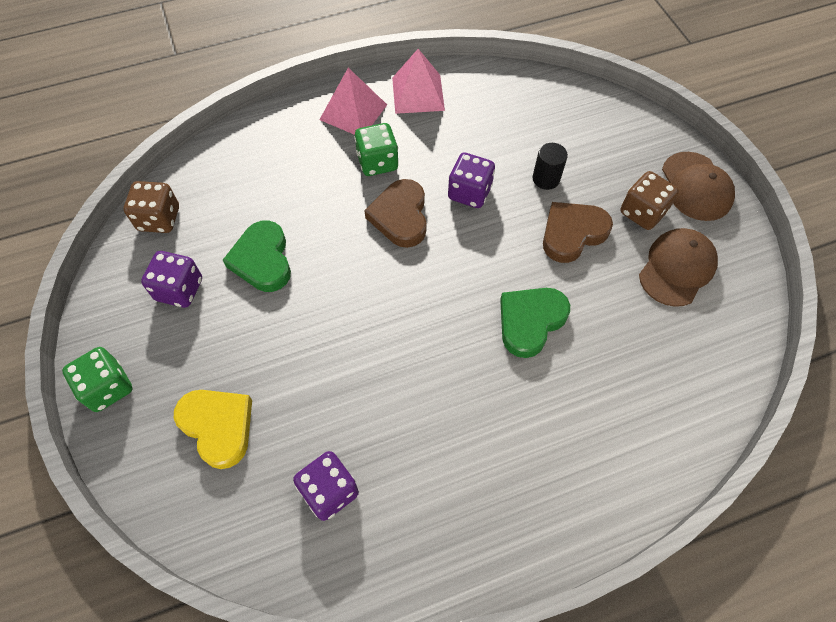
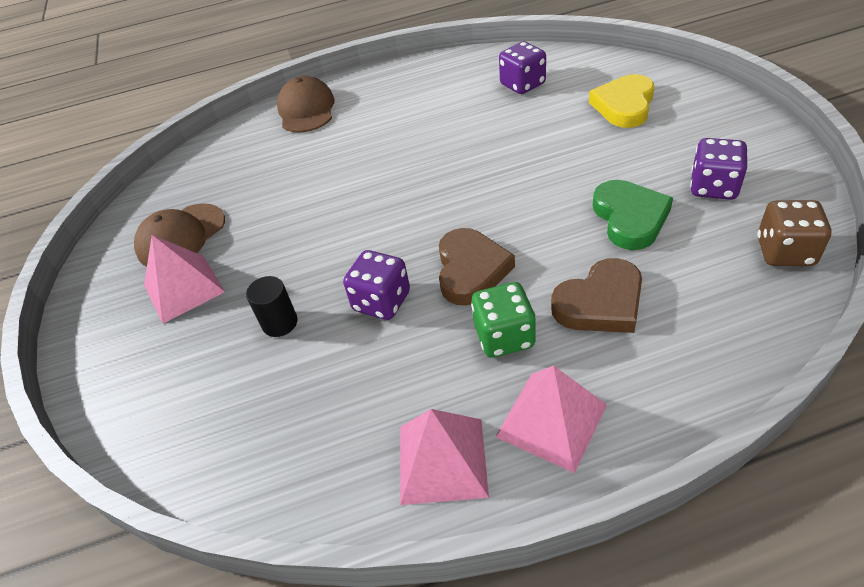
camera: 170 degrees left, 15 degrees down
green dice [62,347,133,412] -> none
yellow heart [174,390,252,469] -> yellow heart turned 60 degrees clockwise [589,74,654,128]
green heart [500,288,570,358] -> none
brown heart [543,202,613,263] -> brown heart moved to [551,258,642,333]
brown dice [620,171,679,230] -> pink pyramid [144,235,225,324]
brown cap [662,152,735,221] -> brown cap moved to [277,76,335,133]

